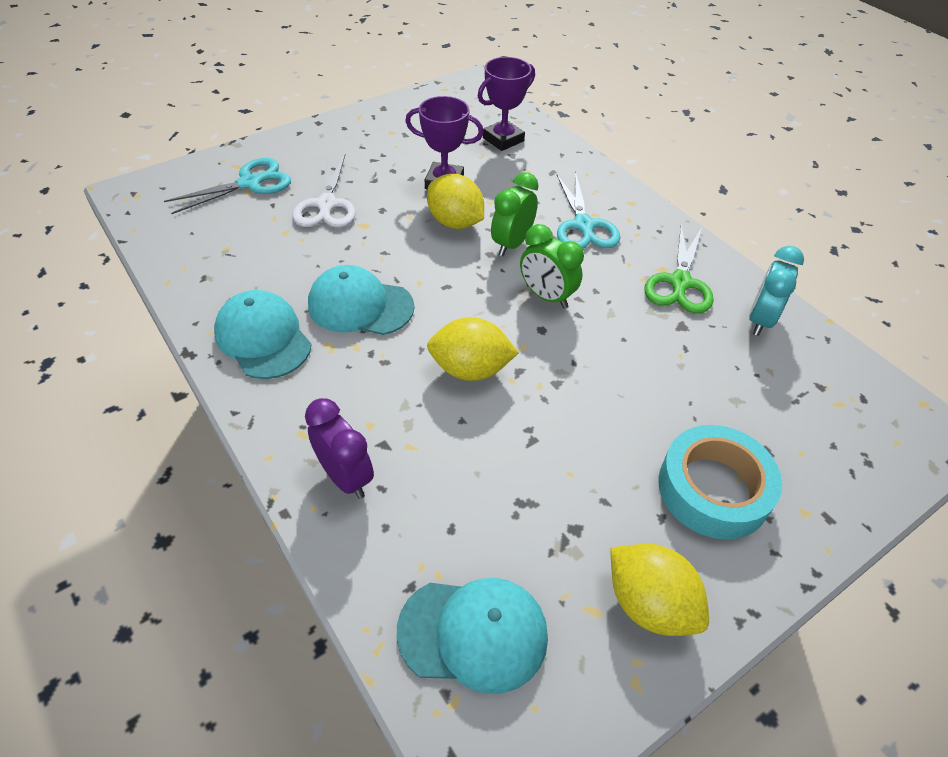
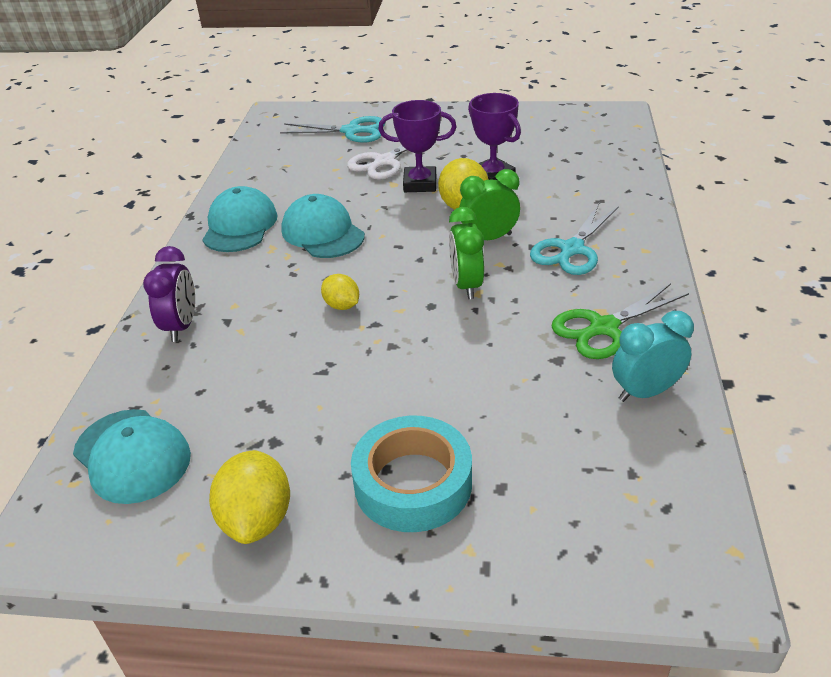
camera: 45 degrees right, 10 degrees down
yellow lemon [427,317,519,381] -> yellow lemon [321,274,359,310], size x0.60
purple trophy [478,57,535,151] -> purple trophy moved to [378,100,456,192]

